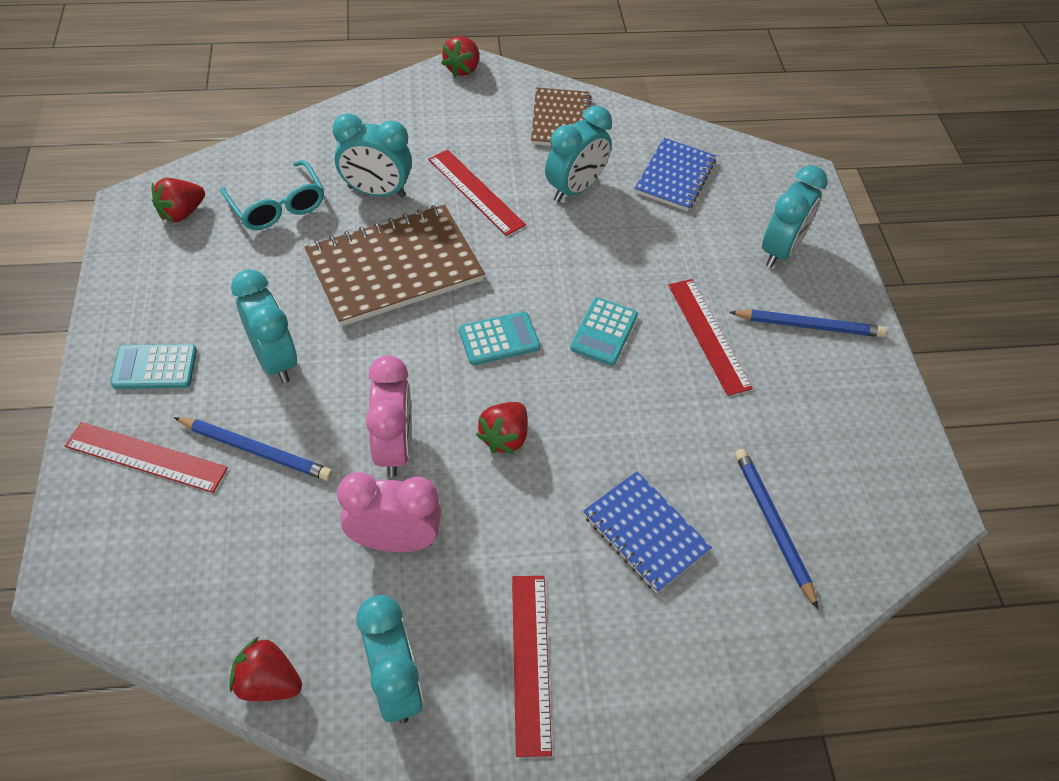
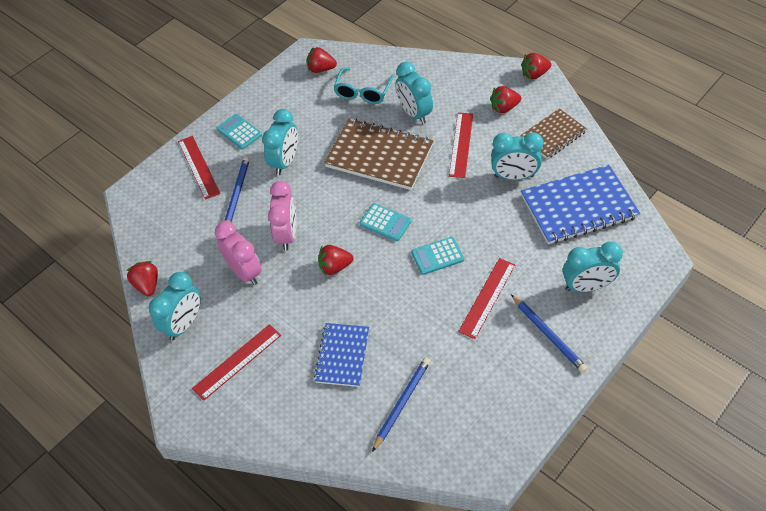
camera: 55 degrees right, 0 degrees up
blue pencil [174,417,332,481] -> blue pencil turned 150 degrees counterclockwise [224,156,250,222]
pink clock [366,355,411,477] -> pink clock turned 45 degrees counterclockwise [268,181,297,251]
blue notebook [634,138,716,211] -> blue notebook [521,165,640,244], size x1.65
none -> red strawberry [490,86,521,113]

